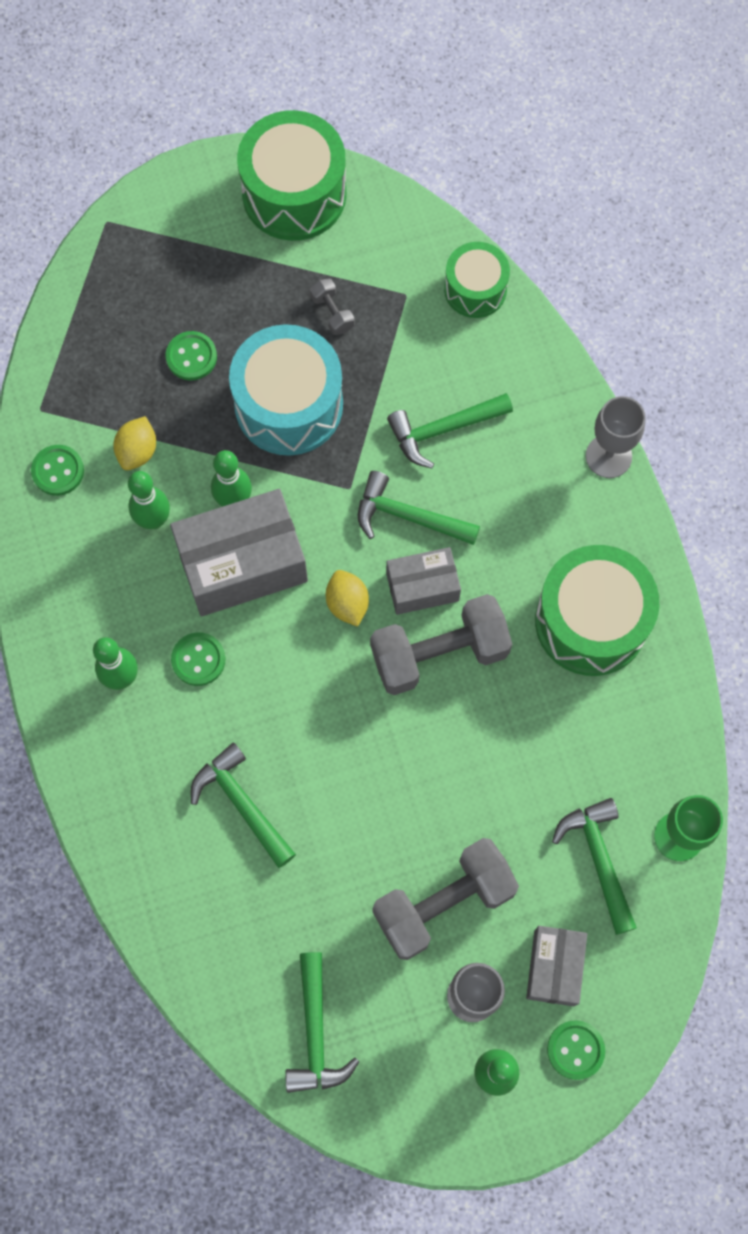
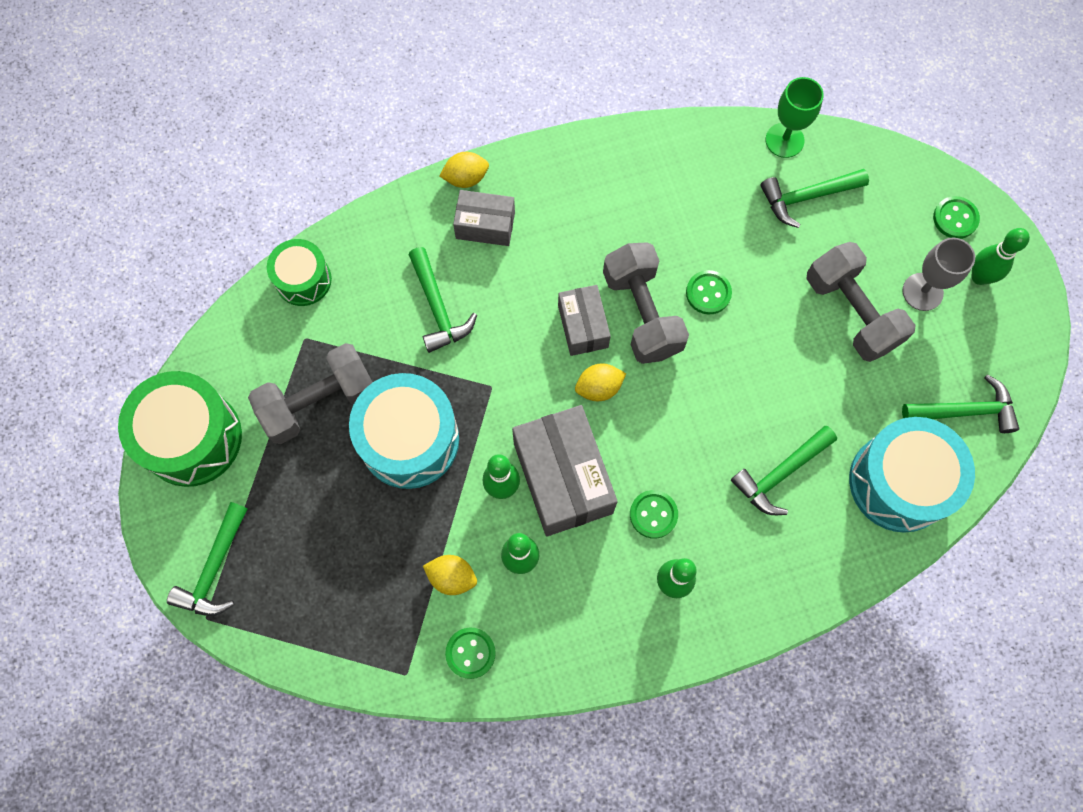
camera: 90 degrees left, 0 degrees up
green button [166,331,217,380] -> green button moved to [686,270,732,314]
grey dumbbell [310,278,355,335] -> grey dumbbell [248,343,373,444], size x2.30
green hammer [358,471,480,545] -> green hammer moved to [167,502,247,616]
grey box [526,926,587,1006] -> grey box moved to [453,190,515,246]
green drum [535,545,659,676] -> none
grey goblet [586,396,646,478] -> yellow lemon [440,152,489,188]
none -> turquoise drum [849,417,975,533]

